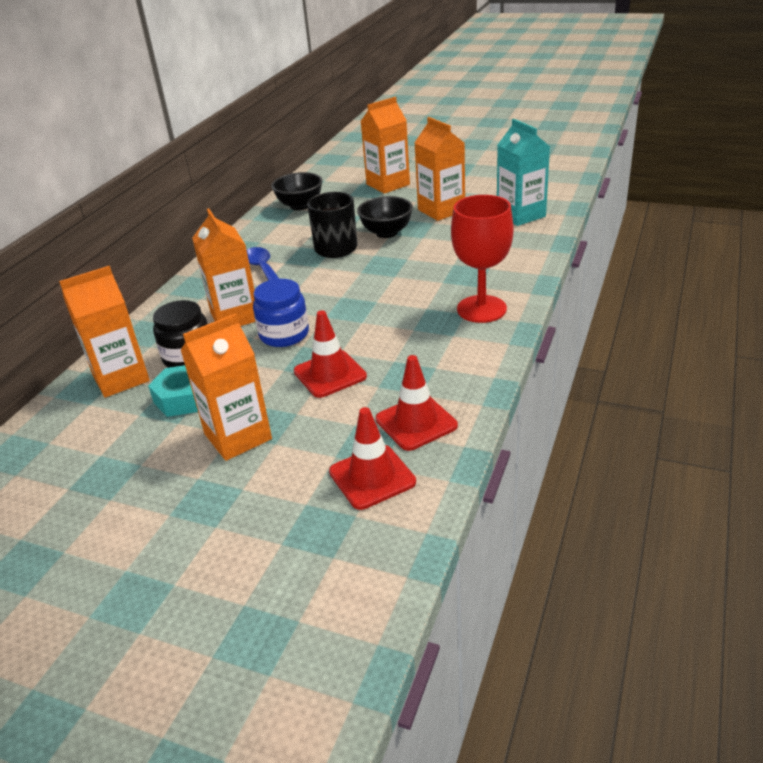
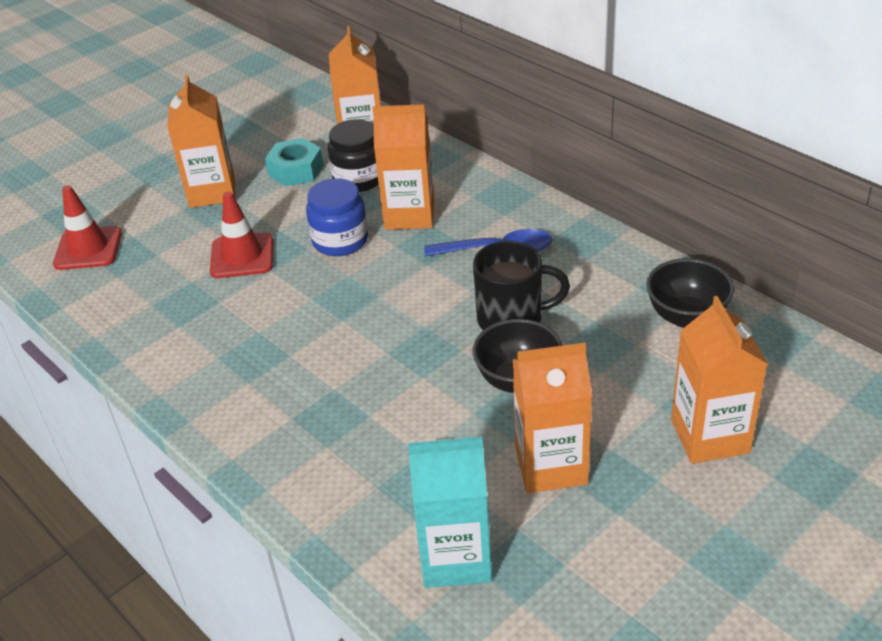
camera: 115 degrees right, 5 degrees up
red traffic cone [376,355,458,451] -> none
red goblet [451,195,514,323] -> none

